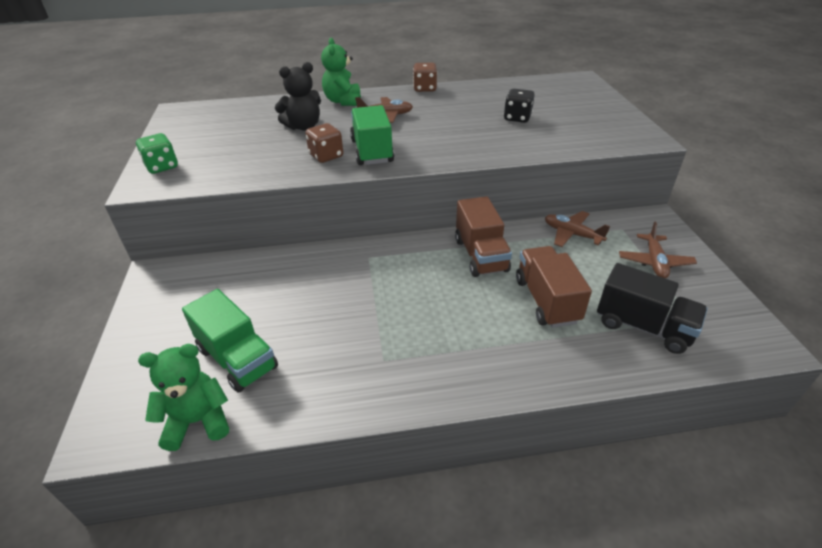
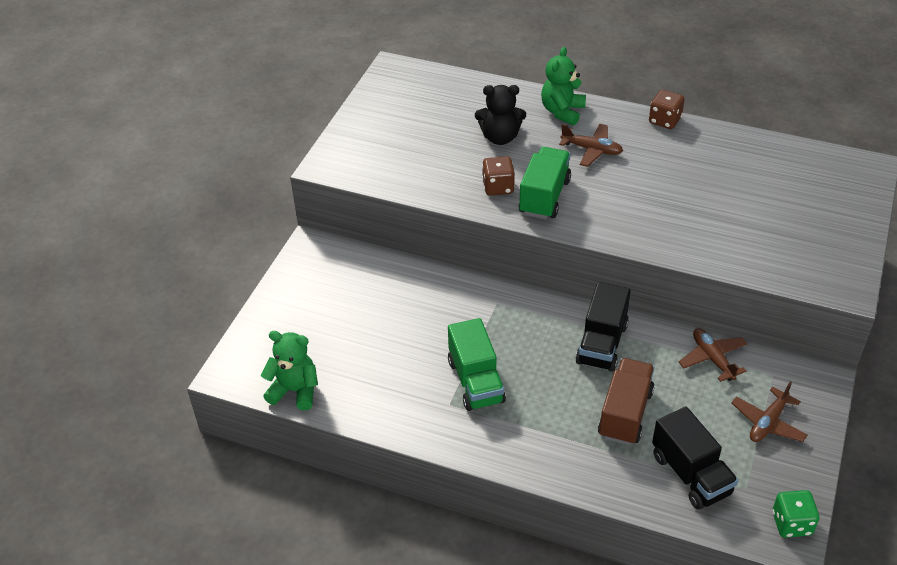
camera: 30 degrees right, 5 degrees up
green dice [136,133,178,174] -> green dice moved to [772,490,819,538]
green truck [182,289,278,393] -> green truck moved to [448,318,506,411]
brown truck [455,196,512,277] -> black truck [575,282,631,372]
black dice [504,89,535,123] -> none

